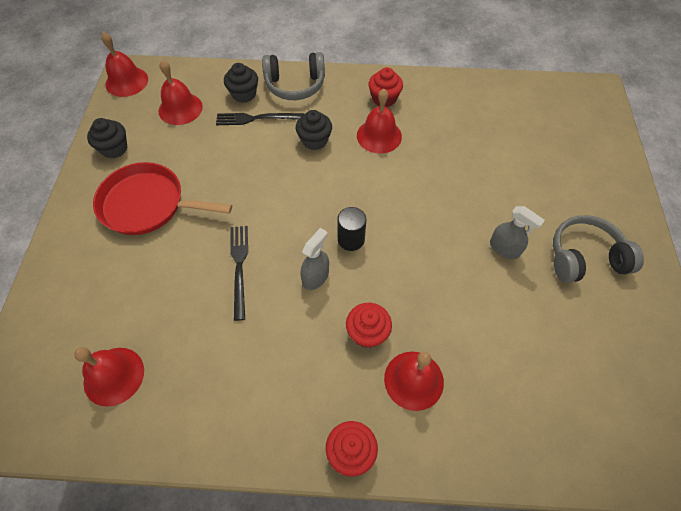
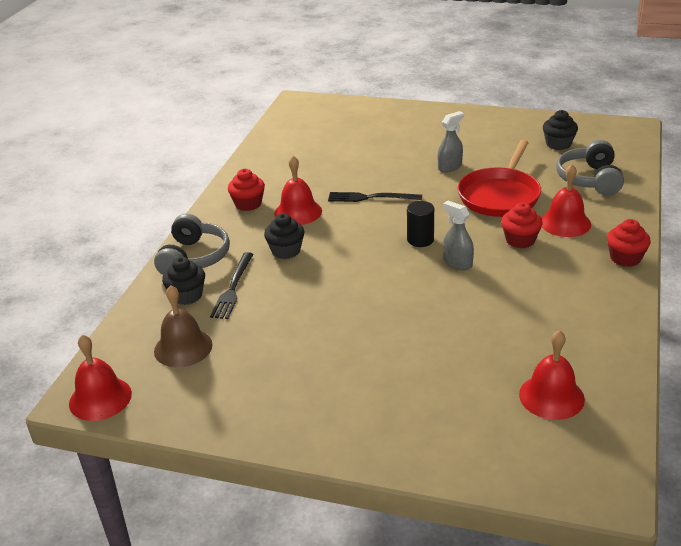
camera: 75 degrees left, 25 degrees down
black cupcake [87,118,127,158] -> black cupcake moved to [543,110,578,150]
red pan [93,162,232,235] -> red pan moved to [458,140,541,217]
red bell [159,60,203,125] -> brown bell [154,285,212,367]
black fork [230,226,248,321] -> black fork moved to [328,192,422,202]
grey headphones [553,215,644,283] -> grey headphones moved to [556,140,624,195]

